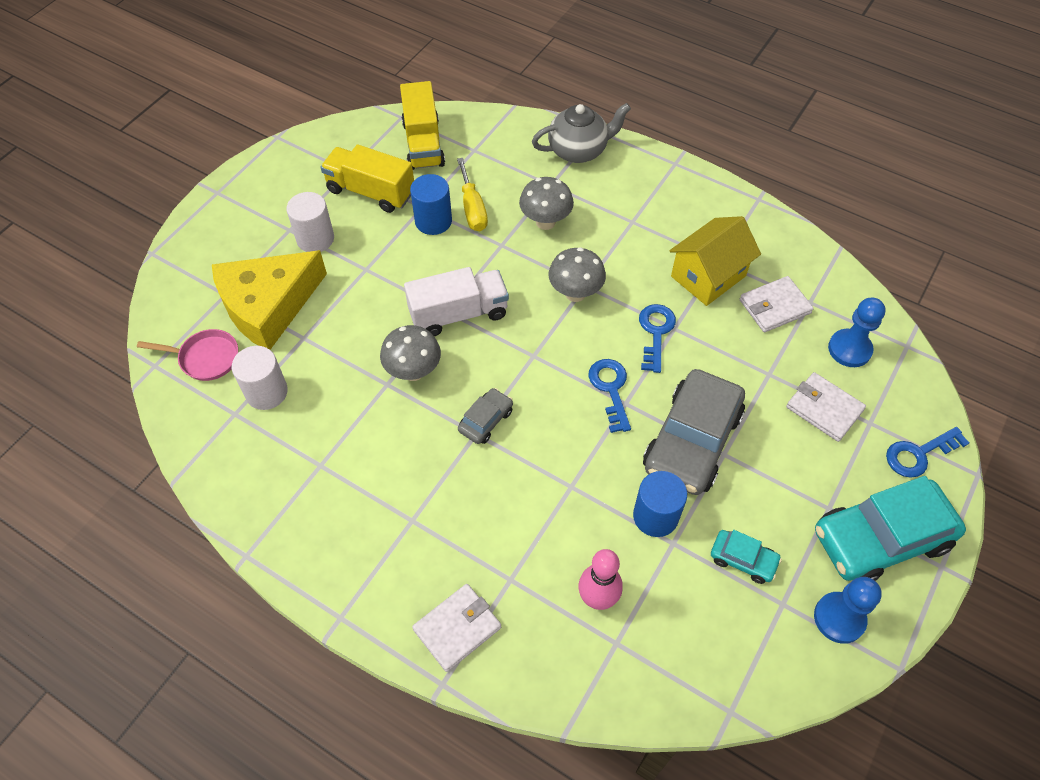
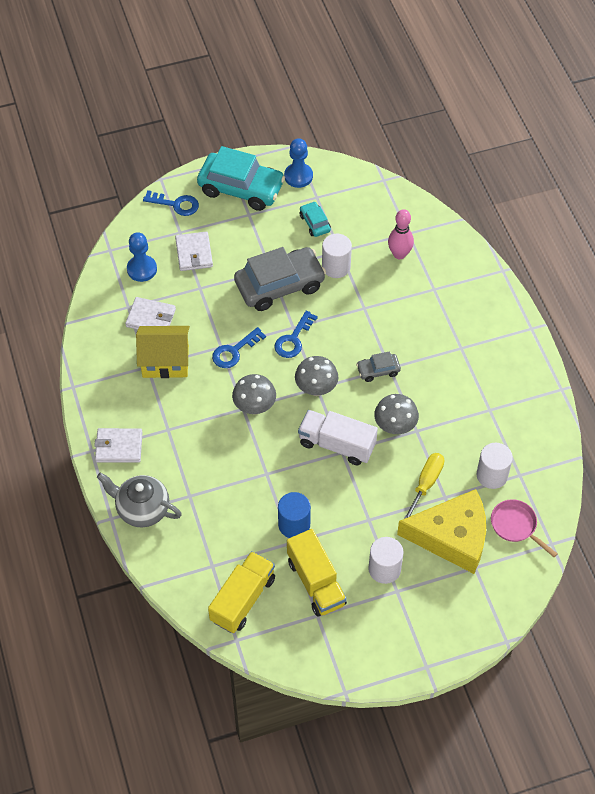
camera: 140 degrees left, 0 degrees up
white wallet [412,584,501,672] -> white wallet moved to [94,428,143,463]
yellow screwdriver [457,158,488,231] -> yellow screwdriver moved to [404,453,444,519]
grey mushroom [519,177,574,230] -> grey mushroom moved to [295,356,338,396]
blue cylinder [633,471,687,537] -> white cylinder [322,234,352,278]

